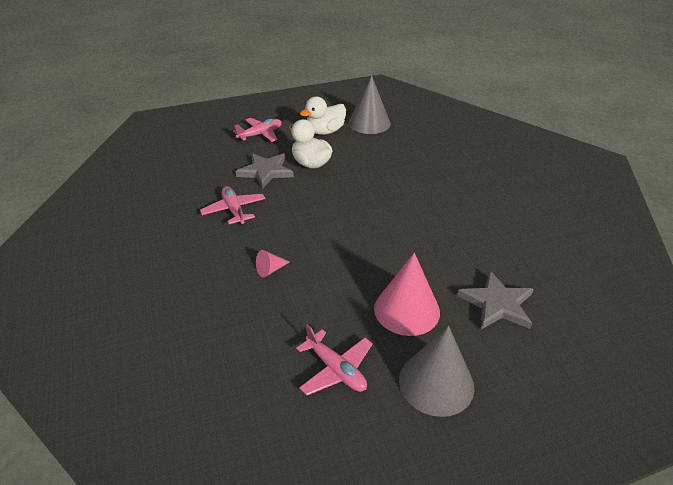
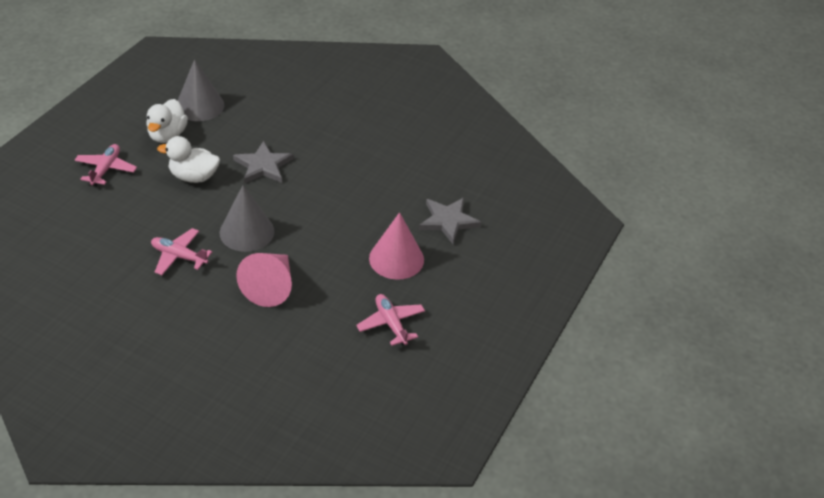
camera: 45 degrees left, 5 degrees up
grey star [235,153,294,189] -> grey star moved to [233,141,293,184]
pink cone [256,250,290,278] -> pink cone [236,253,292,307], size x2.23
pink plane [296,324,373,395] -> pink plane turned 120 degrees counterclockwise [356,294,425,346]
grey cone [399,326,474,417] -> grey cone moved to [220,185,274,252]

